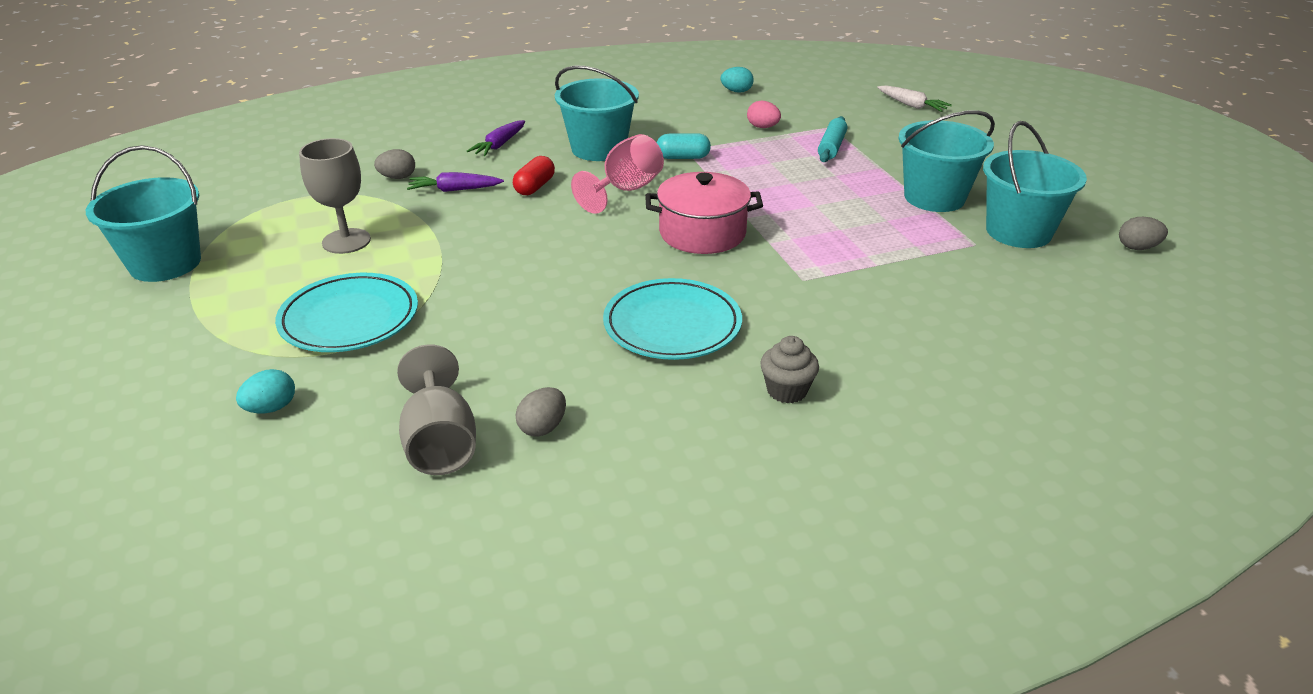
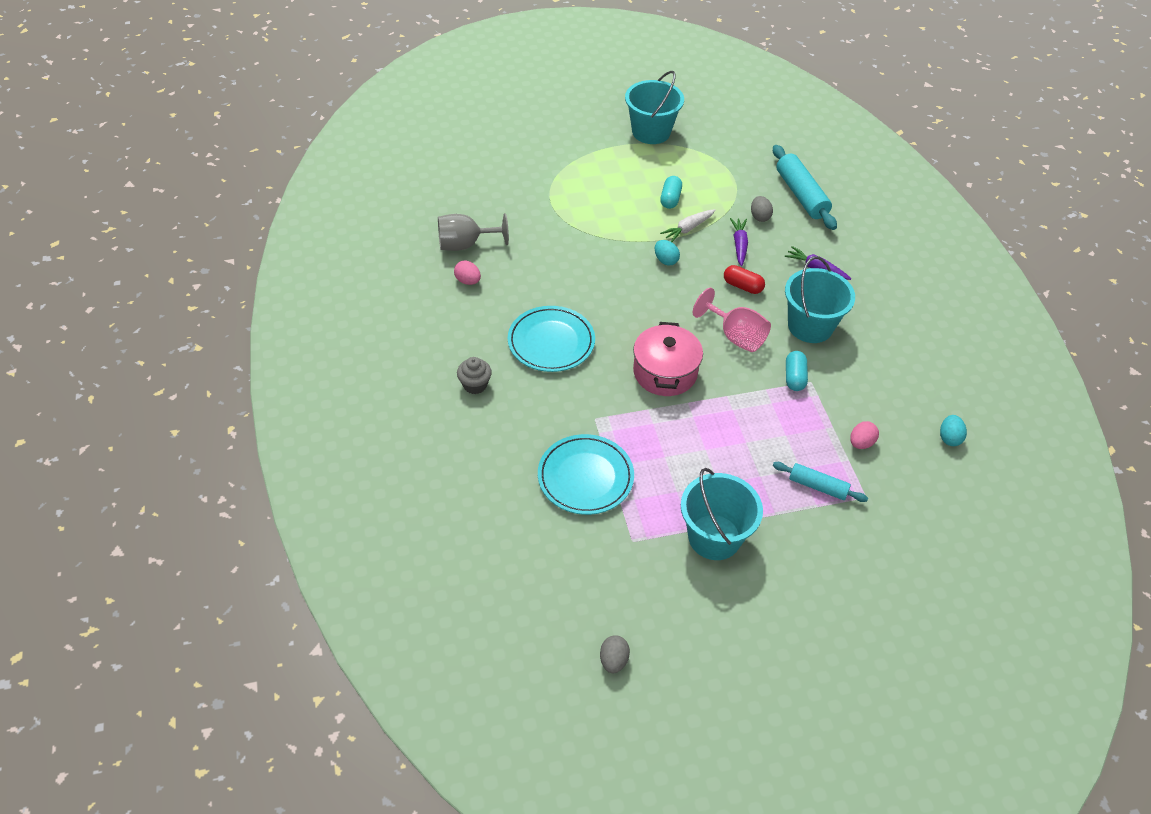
camera: 95 degrees right, 15 degrees up
turquoise egg [236,369,295,413] -> turquoise egg moved to [655,240,680,266]
turquoise plate [275,273,418,352] -> turquoise plate moved to [538,434,634,515]
grey goblet [299,138,371,254] -> turquoise capsule [660,176,682,209]
grey egg [516,387,566,437] -> pink egg [454,260,481,285]
white carrot [877,85,952,112] -> white carrot moved to [660,209,715,242]
turquoise bucket [983,121,1087,248] -> none
none -> turquoise rolling pin [773,145,837,230]

